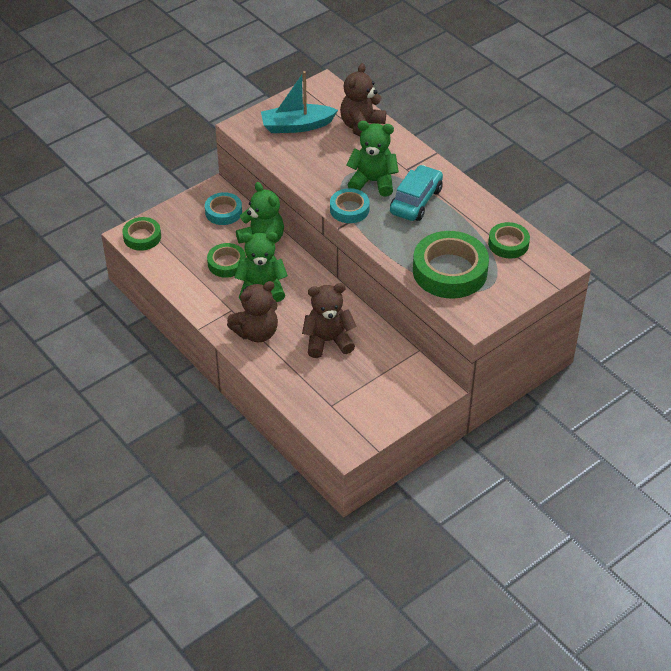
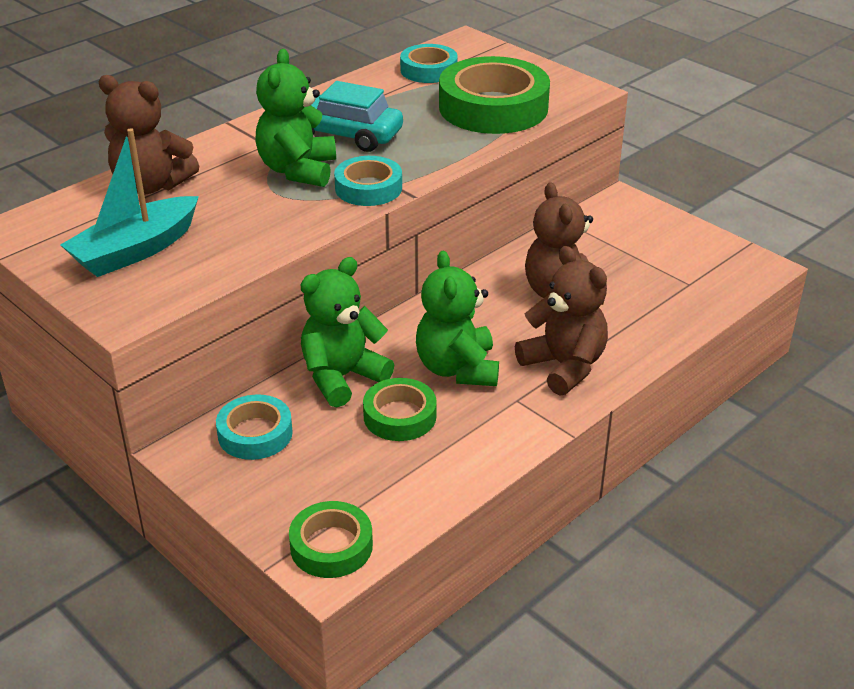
camera: 95 degrees left, 10 degrees down
turquoise boat [261,71,338,133] -> turquoise boat turned 60 degrees clockwise [60,128,199,277]
green tape [488,222,530,259] -> turquoise tape [400,44,458,83]

